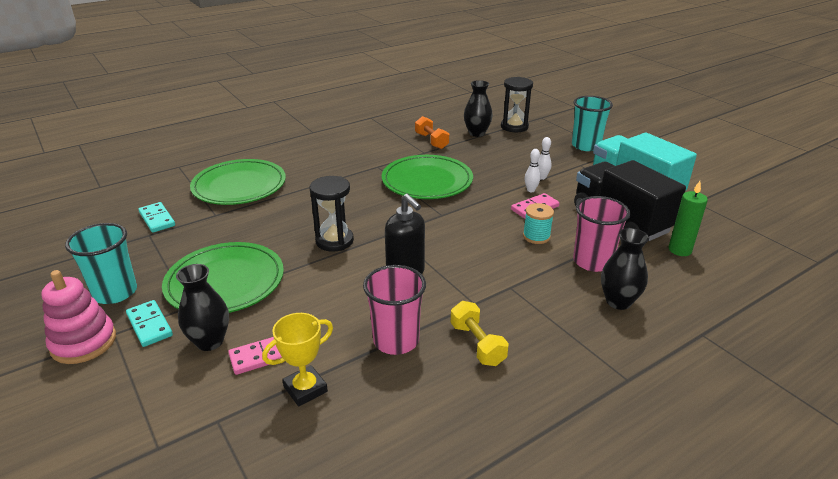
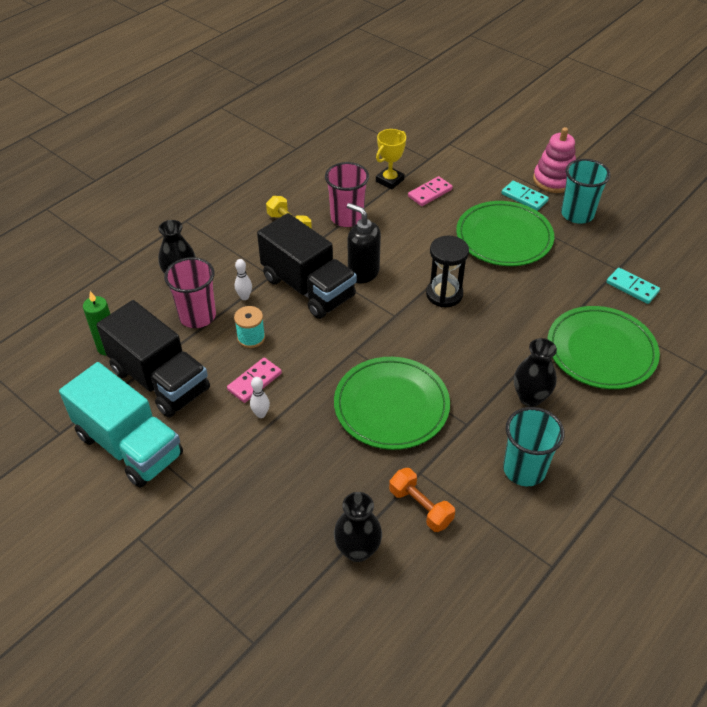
camera: 165 degrees right, 15 degrees up
black vase [176,264,229,351] -> black vase moved to [514,338,557,407]
black hourglass [501,77,533,132] -> none
white bowling pin [538,137,551,180] -> white bowling pin moved to [235,259,252,300]
turquoise cup [572,96,613,151] -> turquoise cup moved to [503,407,565,486]
none -> black truck [257,213,357,319]

